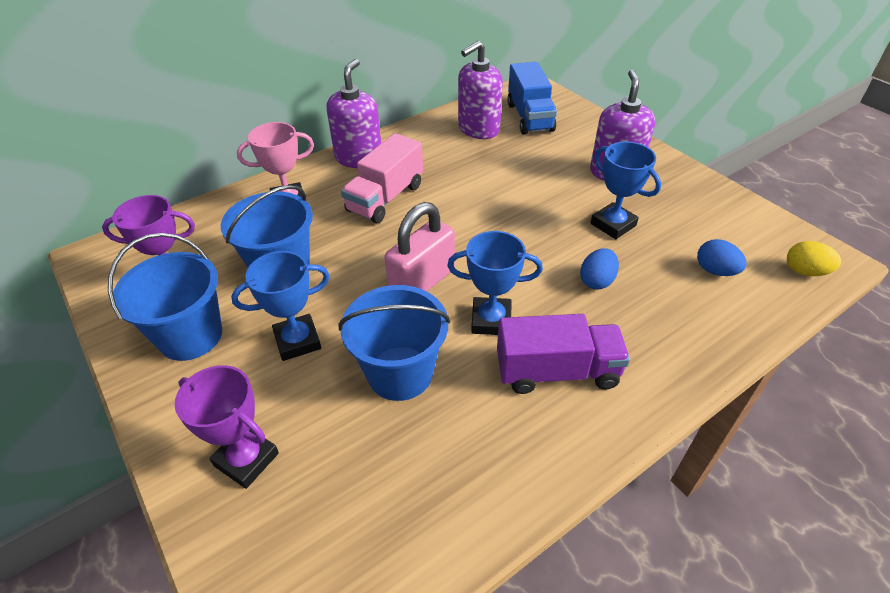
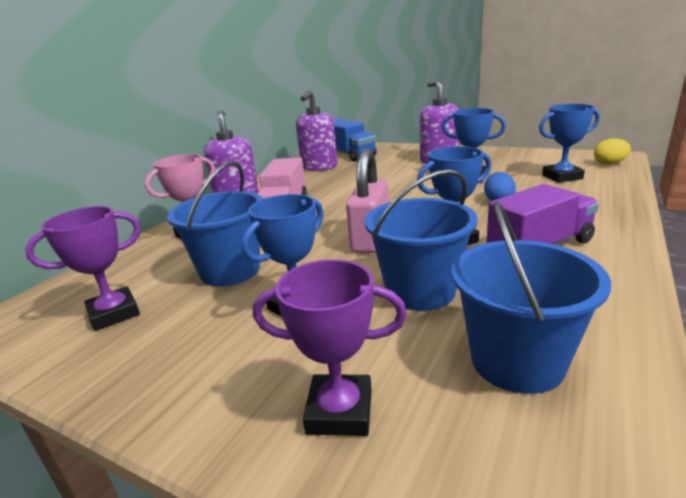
camera: 25 degrees left, 20 degrees down
blue bucket [108,233,222,361] -> blue bucket moved to [452,202,611,394]
blue egg [697,239,747,276] -> blue trophy [539,104,600,183]

